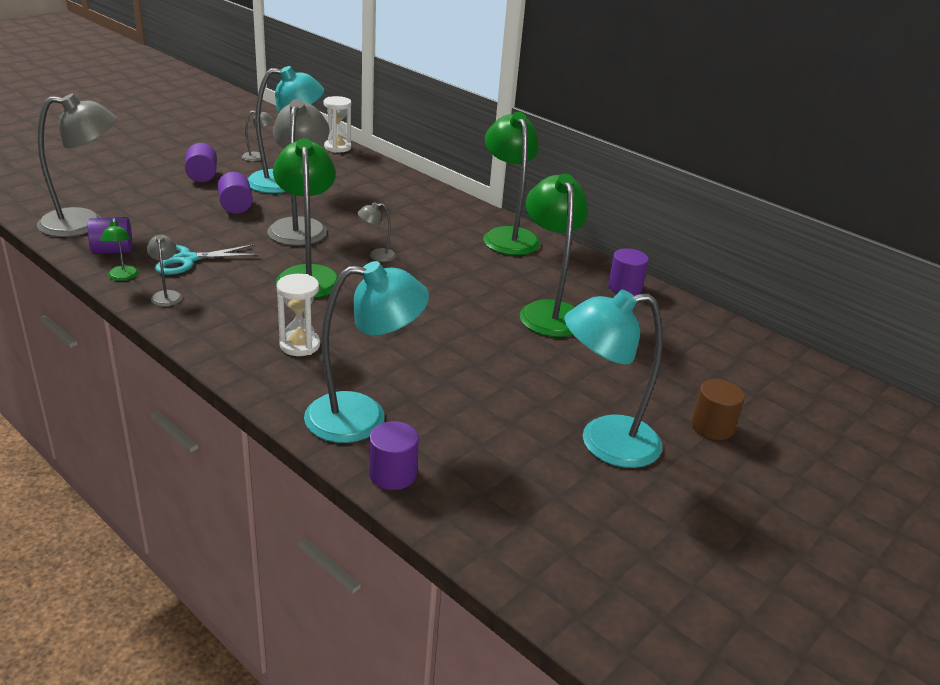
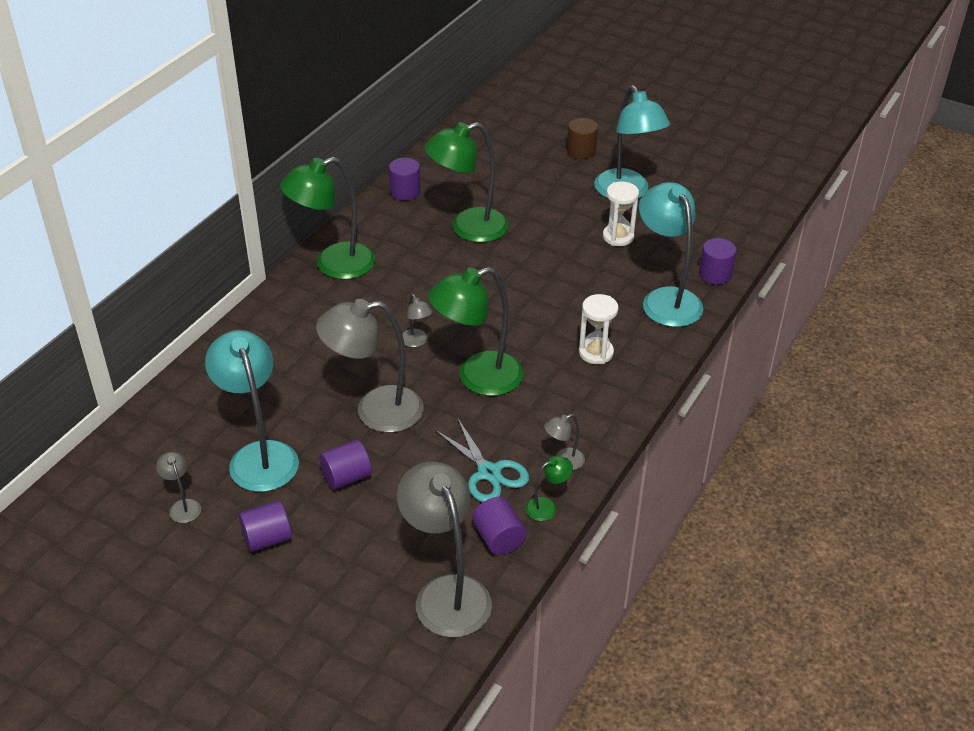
camera: 100 degrees left, 10 degrees up
white hourglass [324,96,351,153] -> white hourglass moved to [603,182,639,246]

